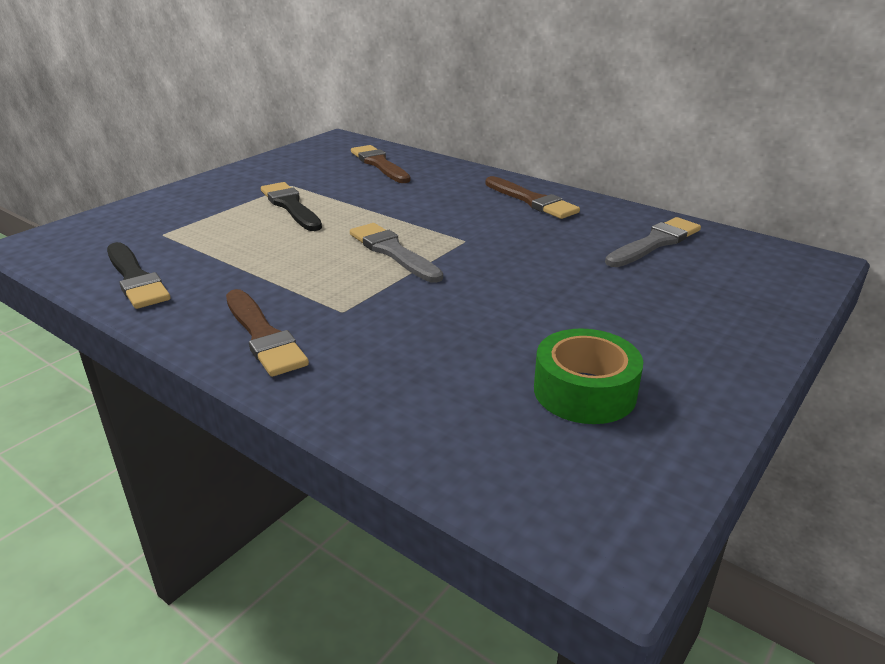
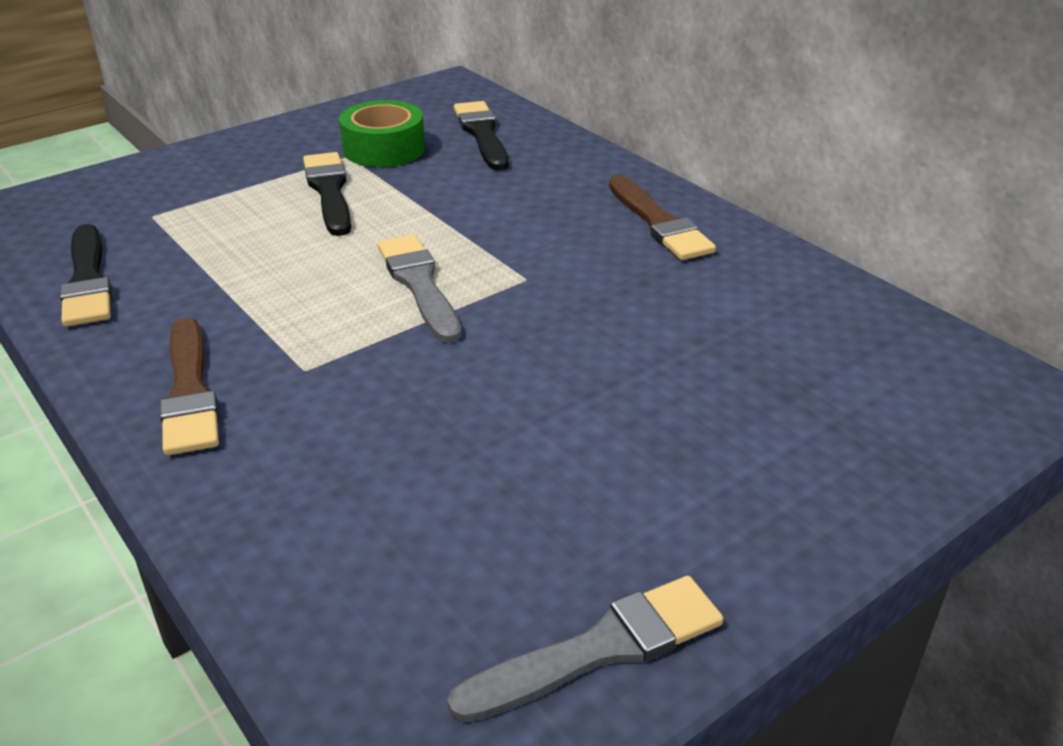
camera: 15 degrees right, 5 degrees up
brown brush [351,145,410,183] -> black brush [454,101,509,171]
green tape [534,328,643,424] -> green tape moved to [339,100,425,167]
grey brush [605,217,701,267] -> grey brush moved to [447,576,723,723]

